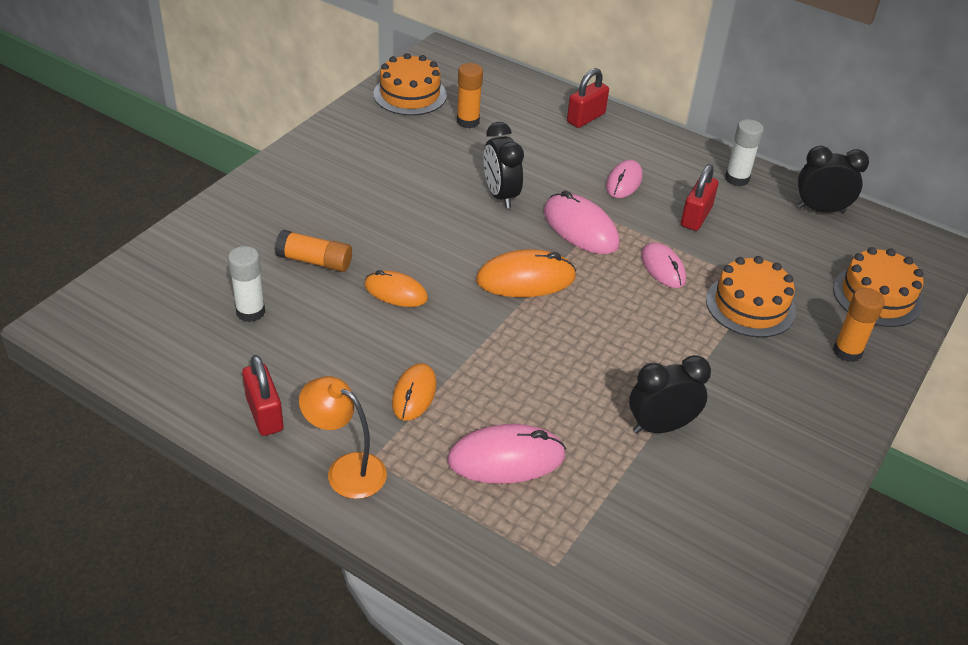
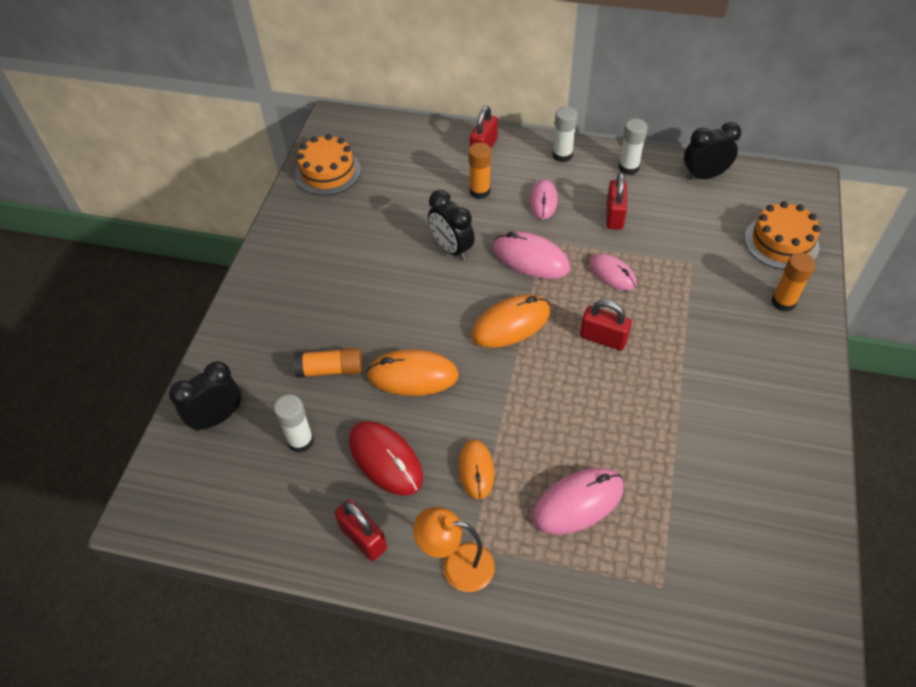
camera: 15 degrees left, 10 degrees up
orange mouse [364,270,428,307] -> orange mouse [366,350,459,396], size x1.52
orange glue stick [457,63,483,128] -> orange glue stick moved to [468,142,491,199]
black clock [629,355,711,434] -> black clock moved to [169,361,241,432]
orange cake [706,256,796,338] -> none
none -> red mouse [349,421,423,496]
none -> white glue stick [553,106,578,162]
none -> red padlock [580,299,632,351]

